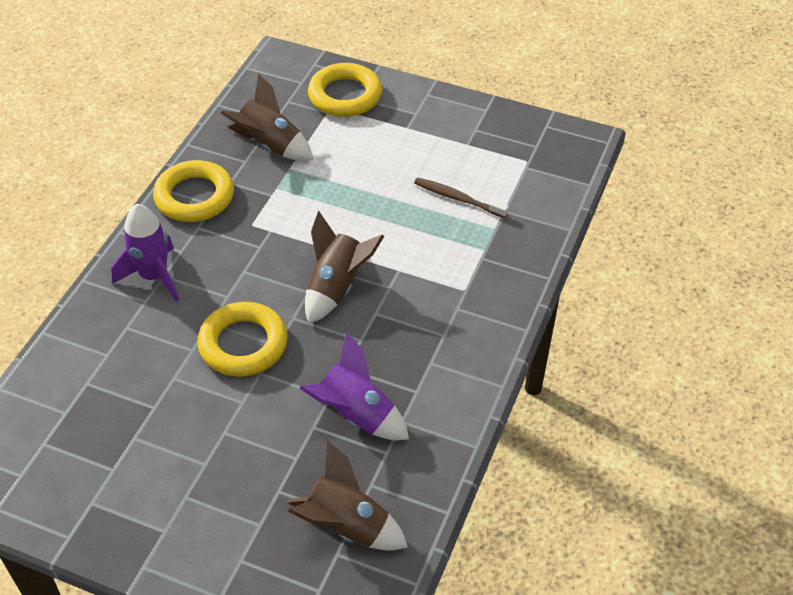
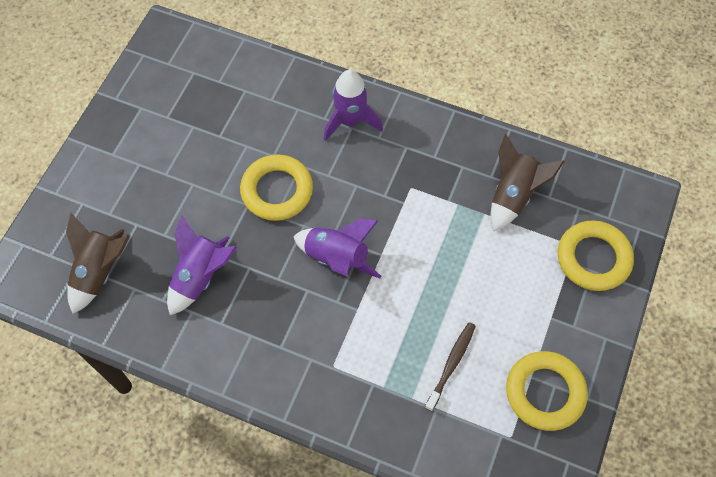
camera: 90 degrees right, 15 degrees up
yellow ring [153,160,234,222] -> yellow ring moved to [506,351,588,431]
brown rocket [305,211,384,324] -> purple rocket [293,219,381,278]

